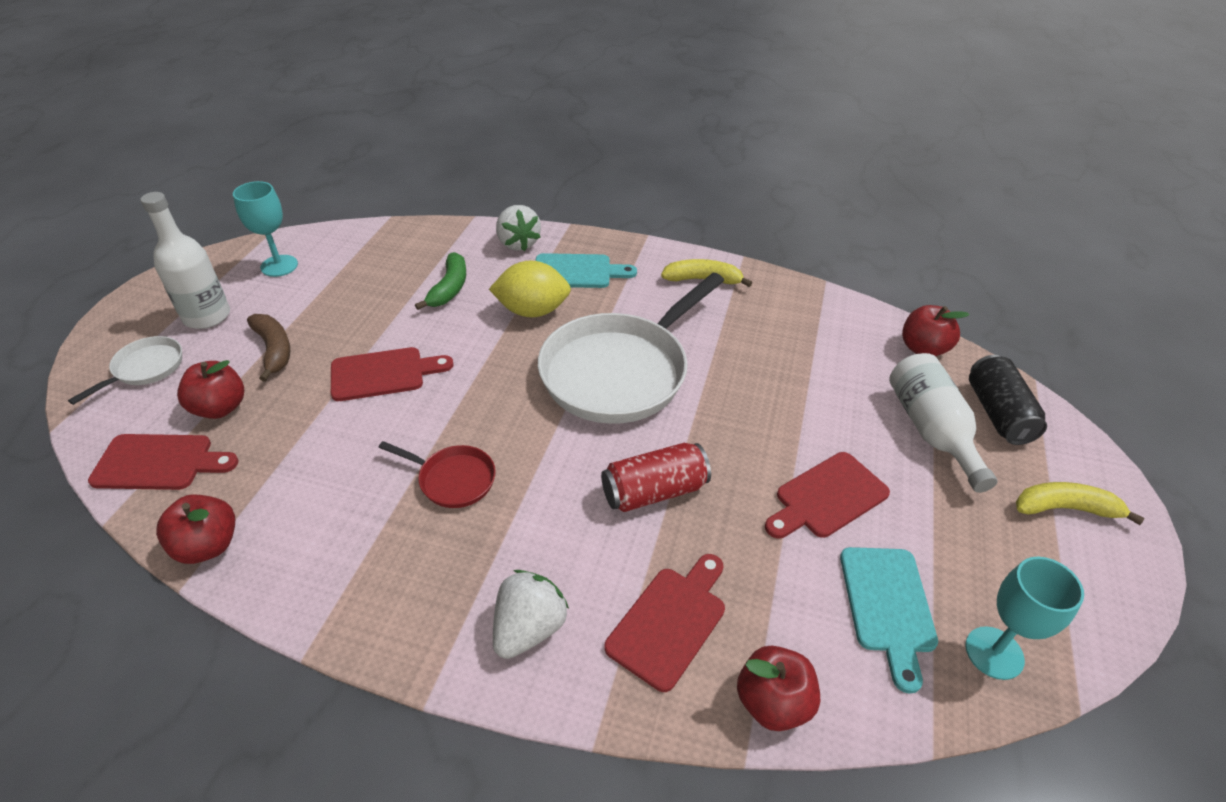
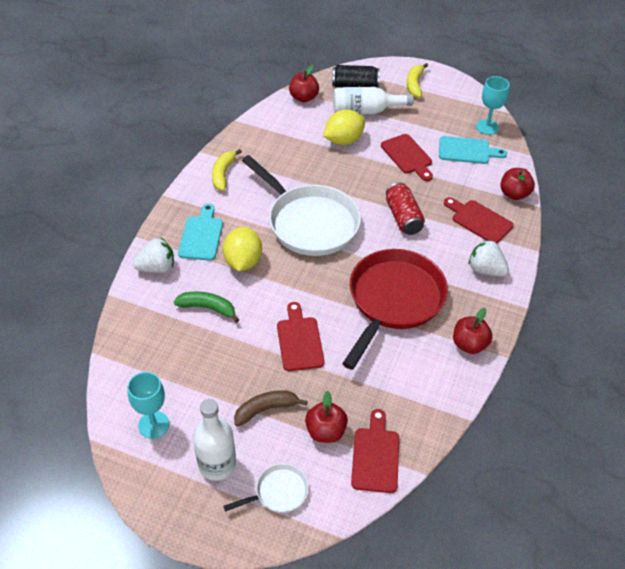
camera: 85 degrees left, 5 degrees up
white pan [68,336,182,405] -> white pan turned 120 degrees clockwise [223,463,309,513]
red apple [156,494,235,564] -> red apple moved to [453,308,493,354]
red pan [378,441,496,508] -> red pan [342,249,448,370], size x2.22
none -> yellow lemon [323,110,365,145]

